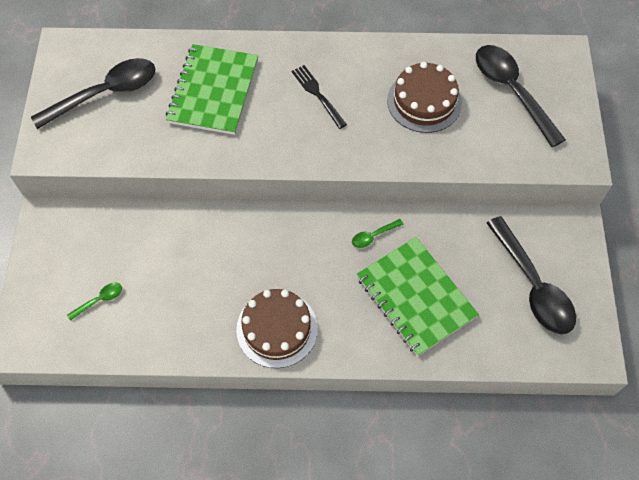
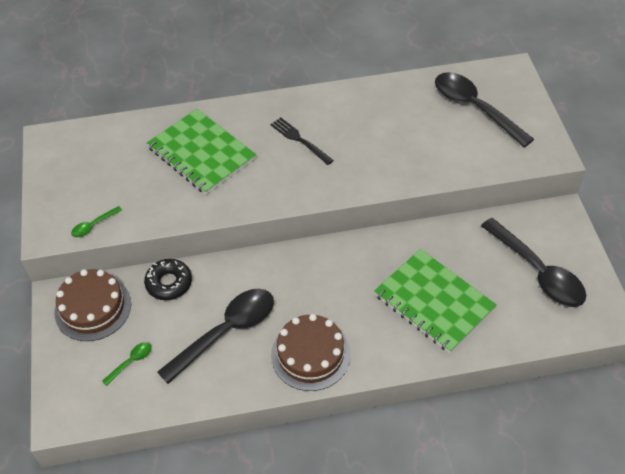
camera: 10 degrees left, 10 degrees down
black spoon [31,58,155,129] -> black spoon moved to [157,289,274,384]
green notebook [166,44,258,135] -> green notebook turned 45 degrees counterclockwise [147,109,256,195]
green spoon [352,219,404,248] -> green spoon moved to [71,206,122,238]
brown cake [387,62,462,133] -> brown cake moved to [54,269,131,341]
none -> black donut [144,259,192,300]

